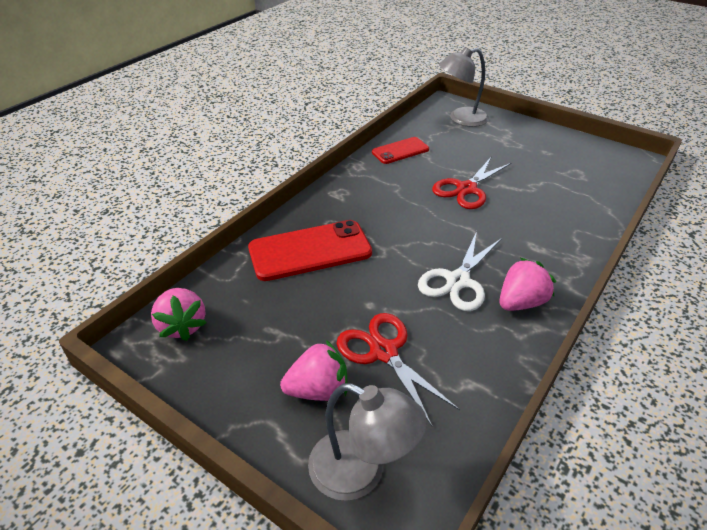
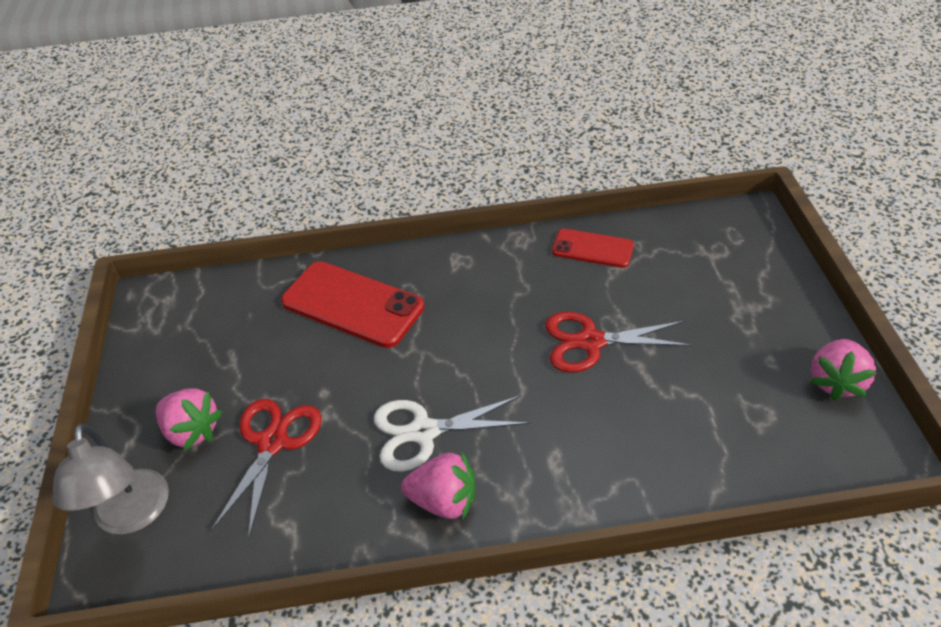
camera: 50 degrees right, 5 degrees up
pink strawberry [151,288,207,341] -> pink strawberry moved to [810,339,877,401]
grey lamp [439,47,489,127] -> none

